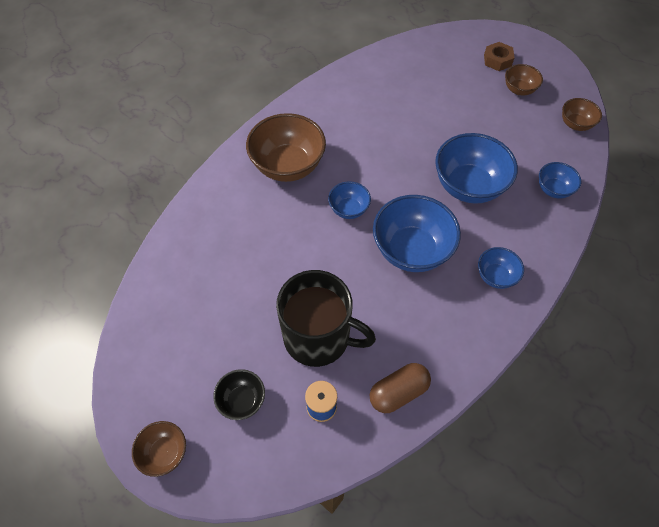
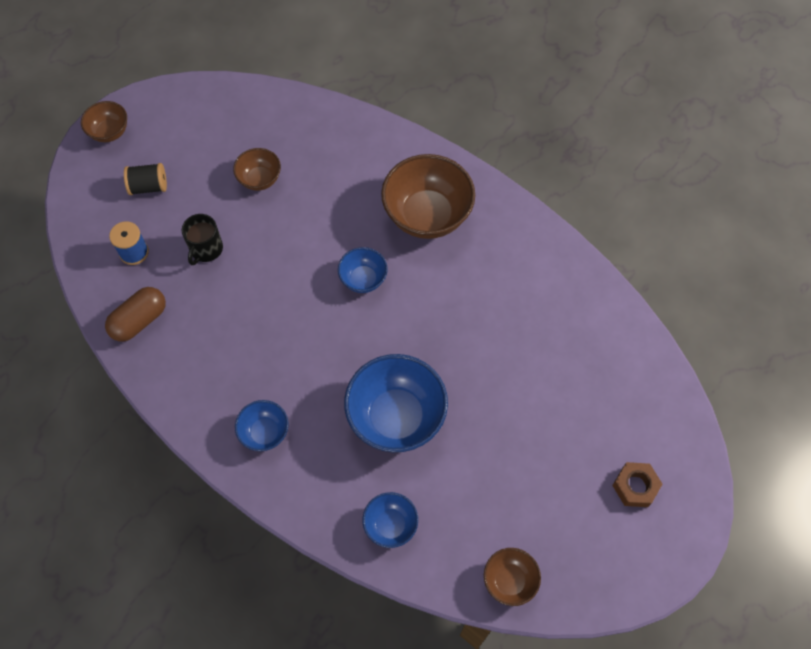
camera: 90 degrees right, 5 degrees up
black bowl [213,369,265,420] -> black spool [124,163,167,195]
black mug [276,270,376,367] -> black mug [182,214,223,265], size x0.49
brown capsule [370,363,431,413] -> brown capsule turned 75 degrees clockwise [105,287,166,342]
blue bowl [373,195,461,272] -> none
brown bowl [505,64,543,95] -> brown bowl moved to [233,148,281,191]

